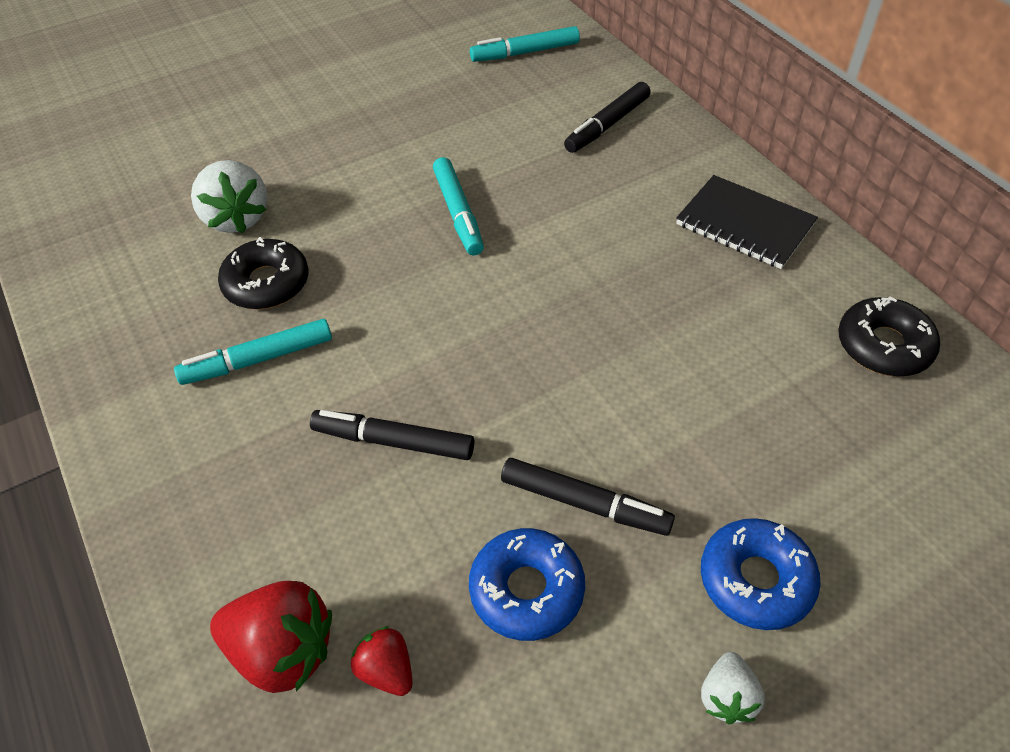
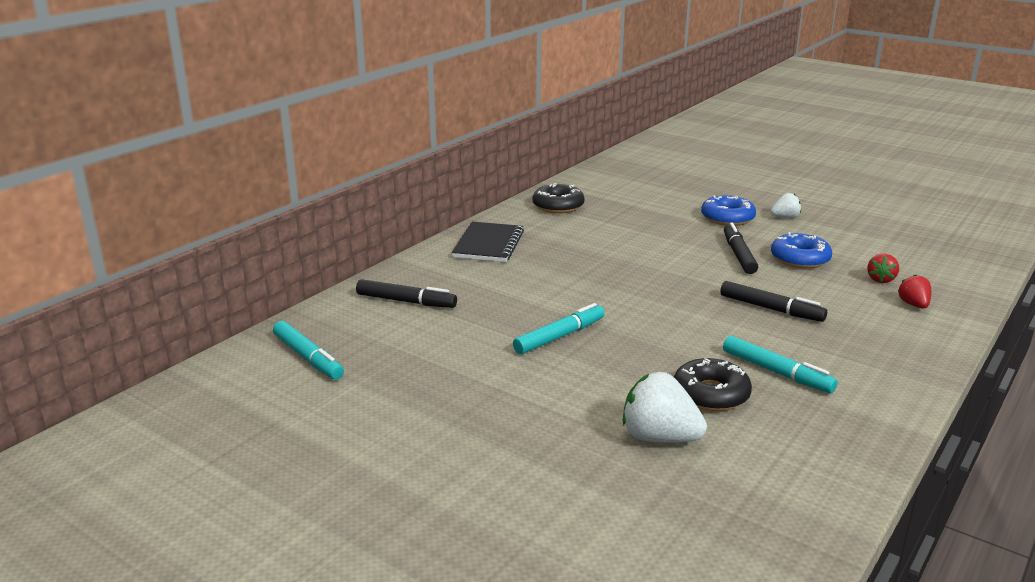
camera: 115 degrees left, 25 degrees down
white strawberry [191,160,268,233] -> white strawberry turned 105 degrees counterclockwise [623,372,707,443]
red strawberry [210,581,332,693] -> red strawberry [898,274,931,308], size x0.56
black marker [310,410,474,460] -> black marker turned 45 degrees counterclockwise [720,281,827,322]

